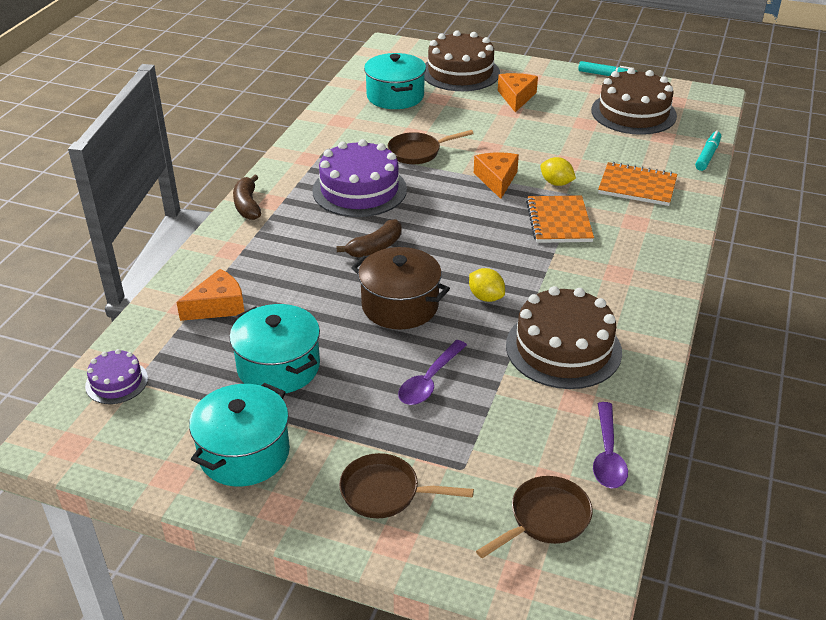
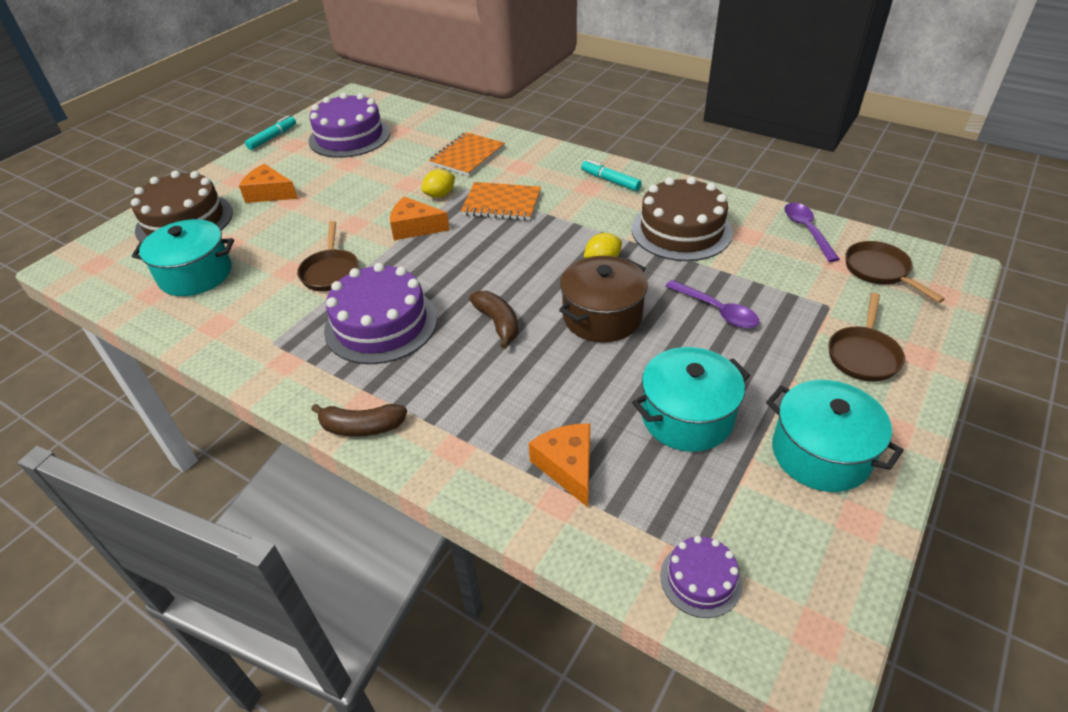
camera: 75 degrees left, 5 degrees up
brown cake [591,68,677,135] -> purple cake [309,93,390,158]
purple spoon [593,402,628,488] -> purple spoon turned 120 degrees counterclockwise [784,203,840,262]
turquoise marker [695,130,721,171] -> turquoise marker moved to [581,160,642,191]

